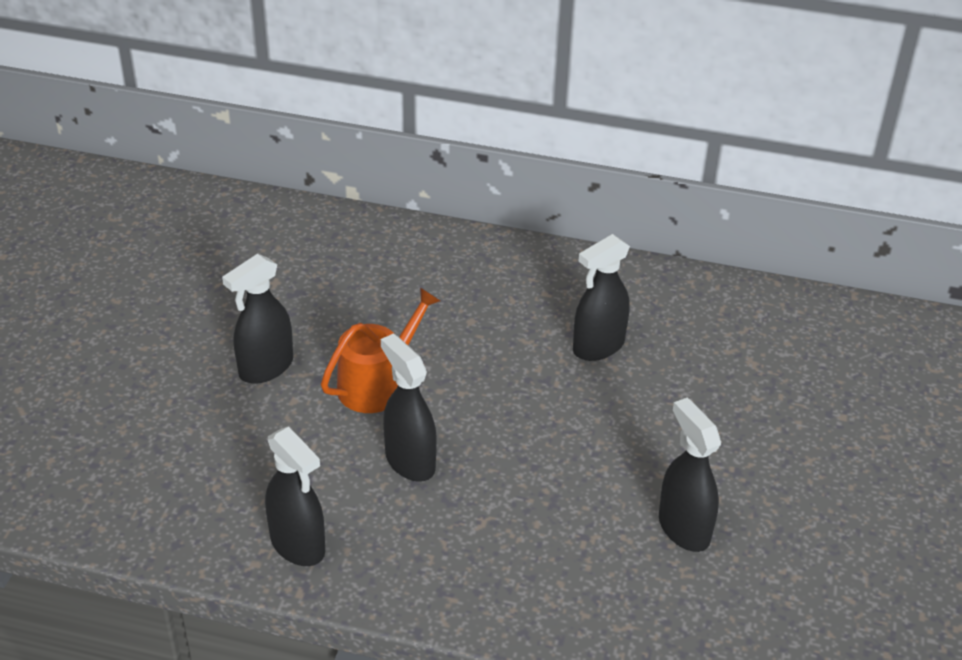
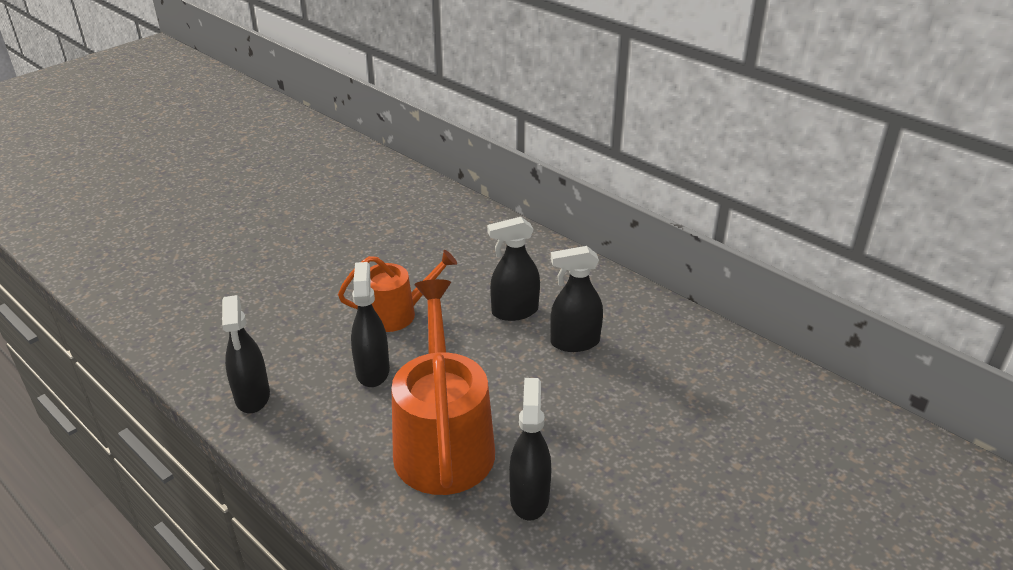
camera: 30 degrees right, 5 degrees down
black spray bottle [222,254,293,384] -> black spray bottle moved to [487,217,540,321]
none -> orange watering can [391,279,495,495]

